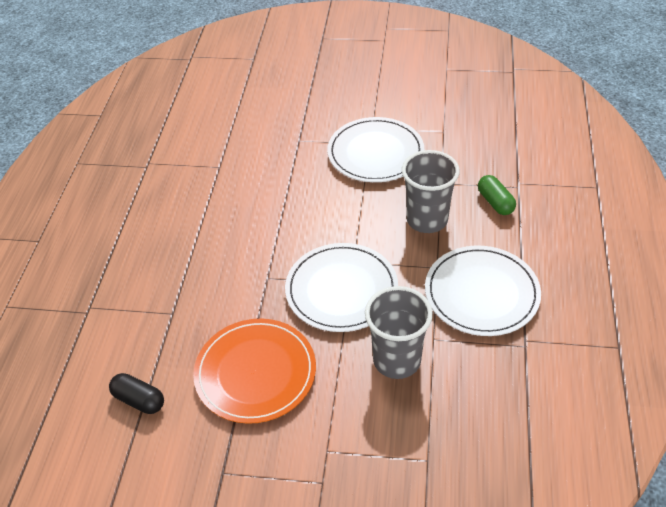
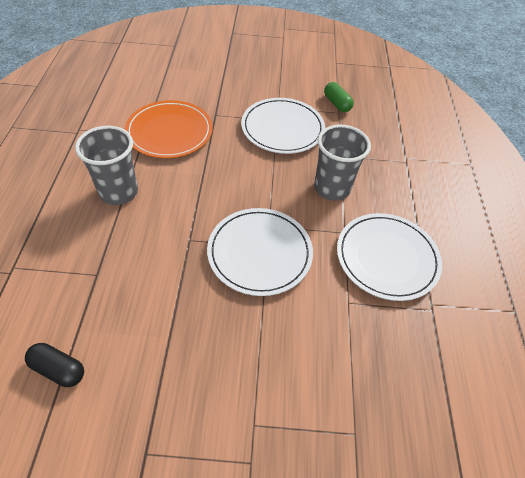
camera: 10 degrees left, 5 degrees up
orange plate [193,318,316,424] -> orange plate moved to [125,100,212,158]
grey cup [365,286,433,379] -> grey cup moved to [75,126,138,205]
green capsule [478,175,516,215] -> green capsule moved to [324,82,354,112]

